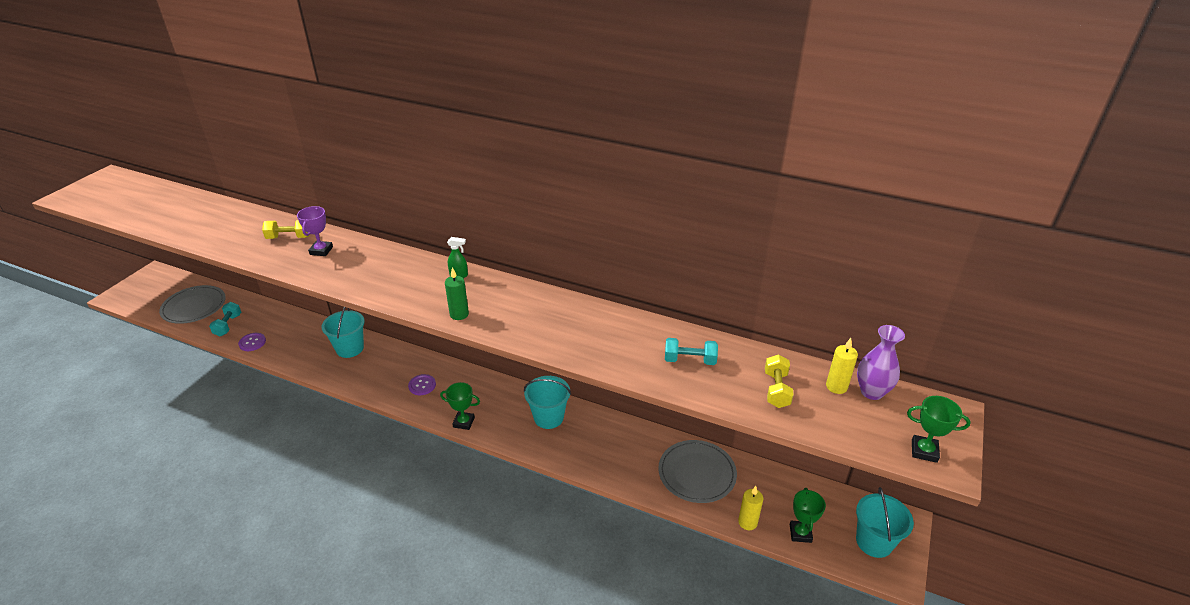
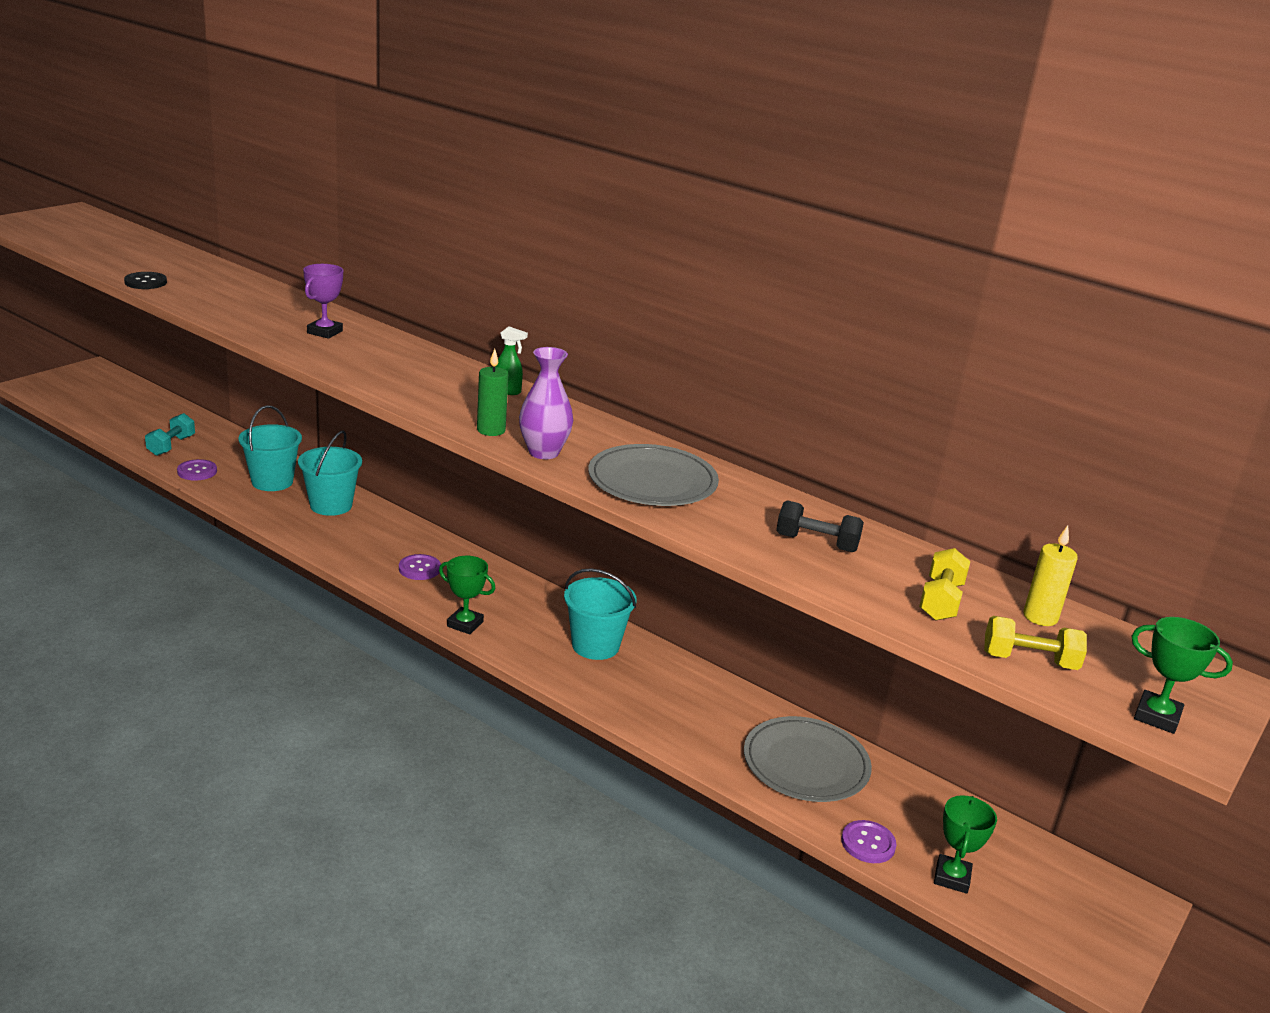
camera: 10 degrees right, 10 degrees down
grey plate [159,285,226,324] -> grey plate moved to [588,444,719,506]
yellow dumbbell [262,220,310,239] -> yellow dumbbell moved to [984,616,1087,670]
turquoise dumbbell [665,338,718,365] -> black dumbbell [776,500,864,552]
yellow candle [738,486,763,530] -> purple button [841,820,896,863]
turquoise bucket [856,487,914,558] -> turquoise bucket moved to [238,405,302,491]
purple vase [857,325,905,400] -> purple vase moved to [519,347,573,459]
none -> black button [124,272,167,289]

